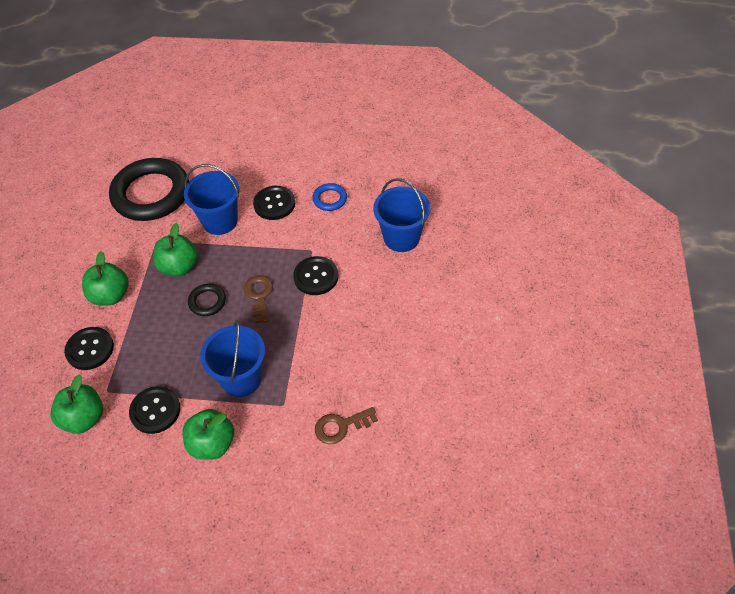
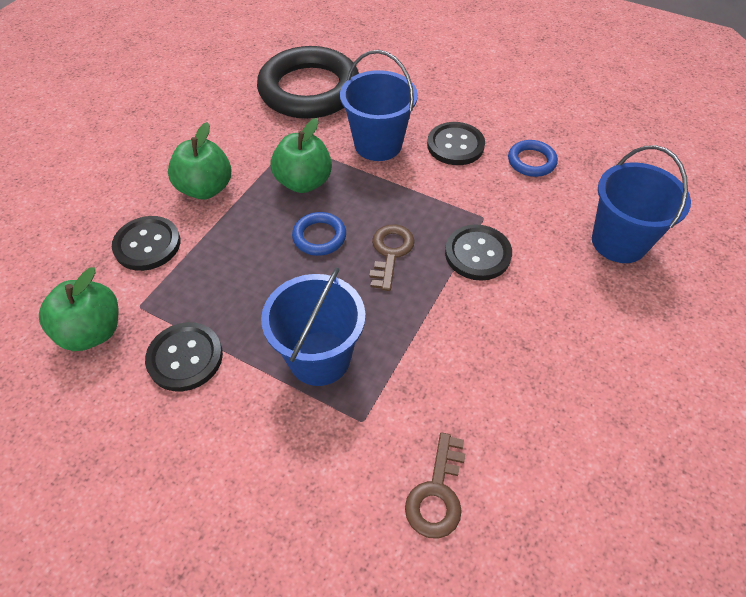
camera: 20 degrees right, 0 degrees up
green apple [183,409,234,460] -> none
black ring [188,284,226,316] -> blue ring [292,212,346,256]
brown key [315,407,378,444] -> brown key turned 75 degrees counterclockwise [405,432,465,539]

